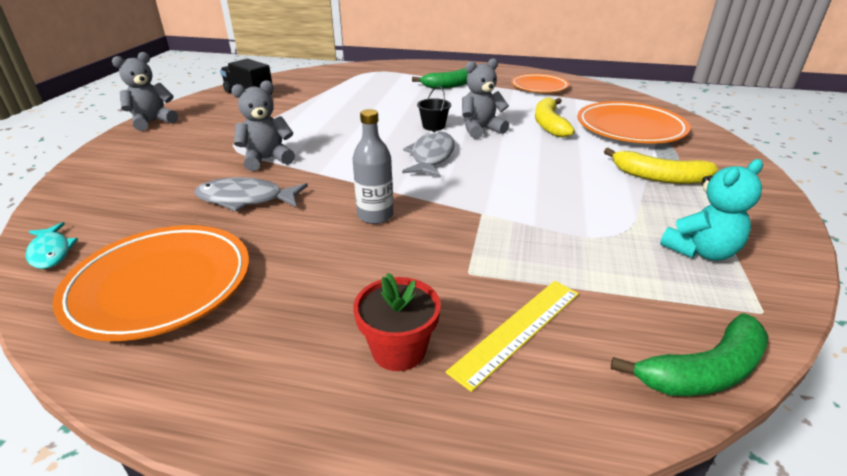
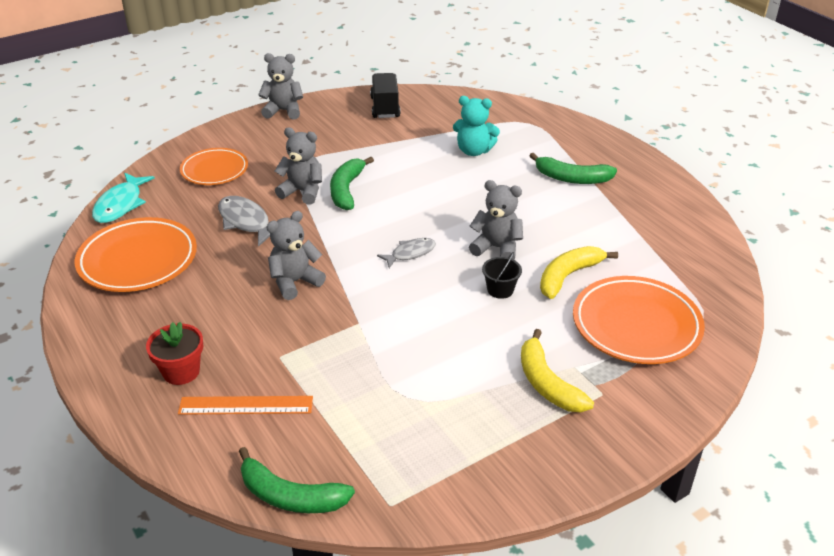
camera: 45 degrees right, 5 degrees up
turquoise fish [26,222,78,269] -> turquoise fish [92,173,154,223], size x1.53
grey bottle [353,109,393,224] -> grey teddy bear [267,211,326,300]
grey fish [402,131,455,177] -> grey fish [377,238,436,268], size x0.66
black bucket [417,86,451,131] -> black bucket moved to [482,252,522,299]
yellow ruler [446,281,579,392] -> orange ruler [178,396,313,415]
orange plate [511,74,569,93] -> orange plate moved to [180,148,248,185]
turquoise teddy bear [660,159,763,261] -> turquoise teddy bear moved to [453,96,500,156]
none -> green banana [330,157,374,210]

